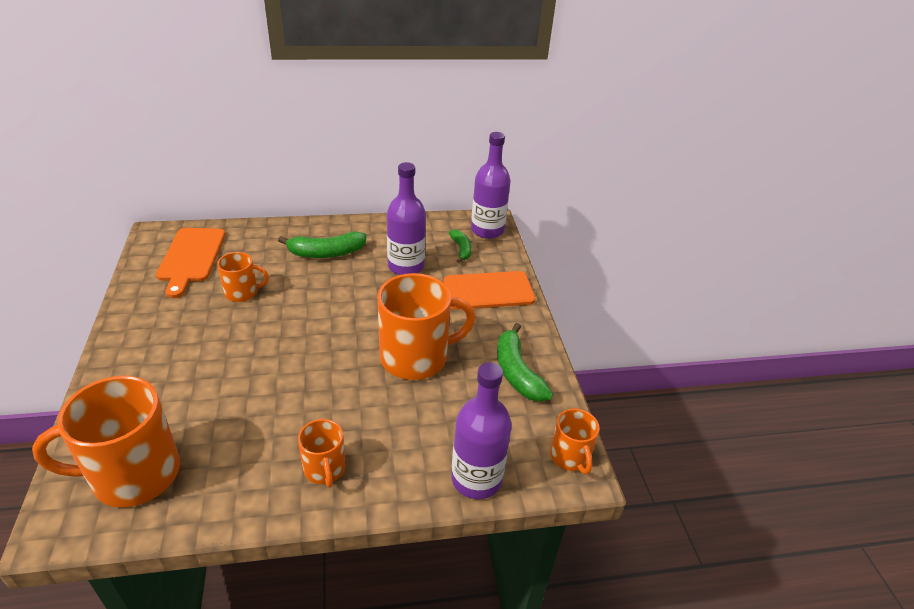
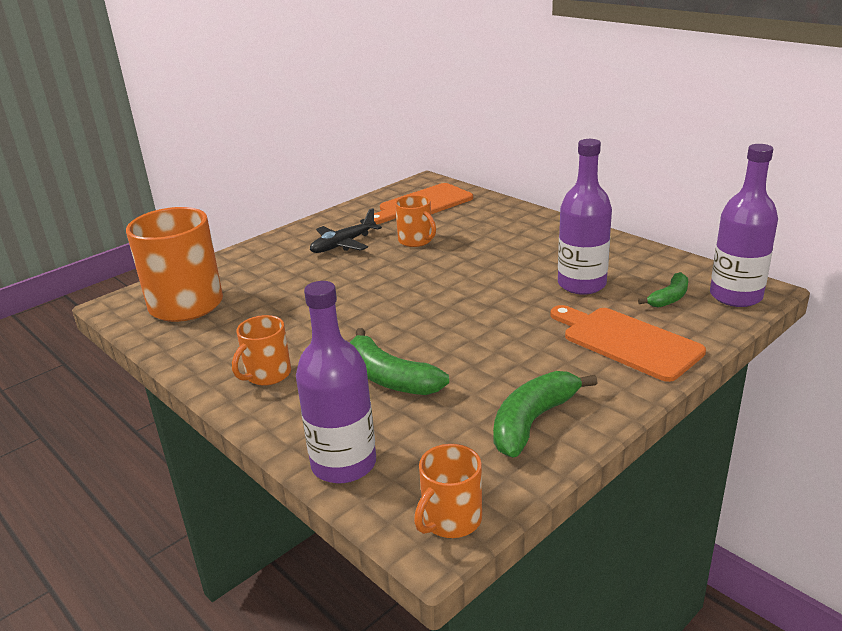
camera: 60 degrees right, 10 degrees down
green banana [278,231,367,258] -> green banana moved to [350,328,449,395]
orange mug [377,273,476,380] -> none
none -> black plane [310,208,382,253]

